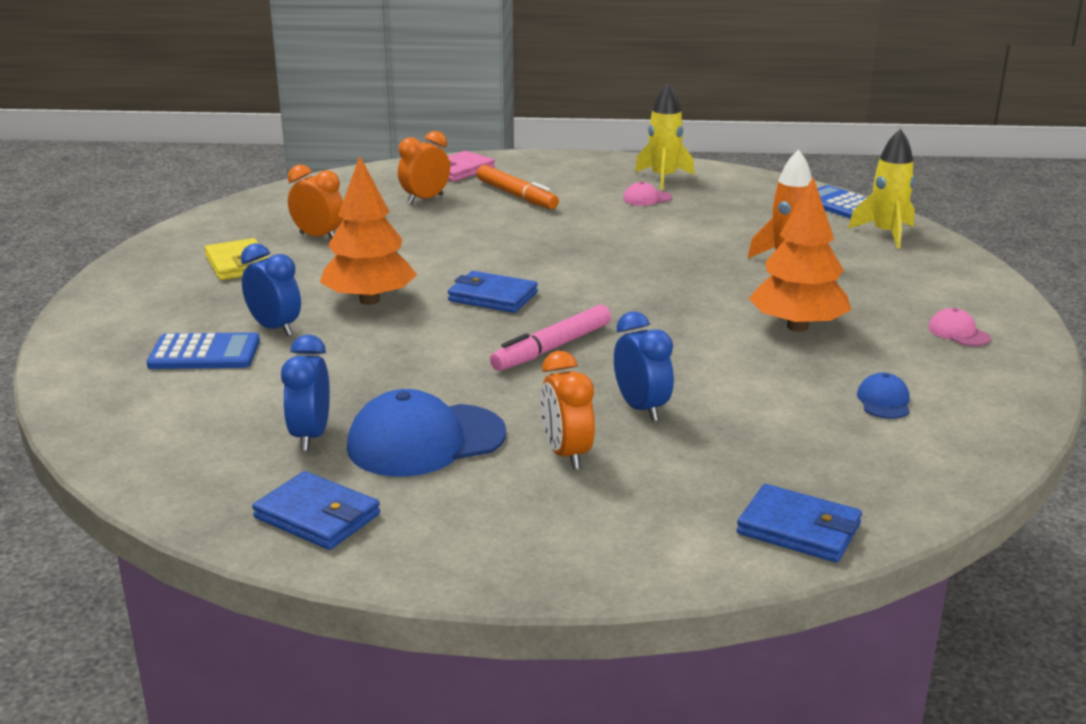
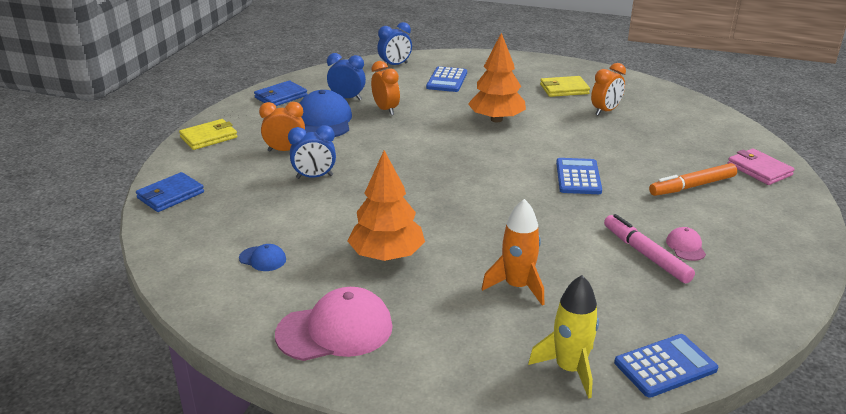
camera: 105 degrees right, 5 degrees up
blue clock [241,243,301,336] -> blue clock moved to [377,22,412,65]
orange clock [398,131,450,204] -> orange clock moved to [371,61,400,115]
blue wallet [448,271,538,313] -> none
pink marker [490,305,611,371] -> pink marker moved to [604,214,695,284]
yellow rocket [635,83,694,190] -> none
pink cap [928,308,991,346] -> pink cap [275,287,393,361], size x2.13
none -> yellow wallet [179,119,237,150]
none -> blue calculator [556,158,602,194]

